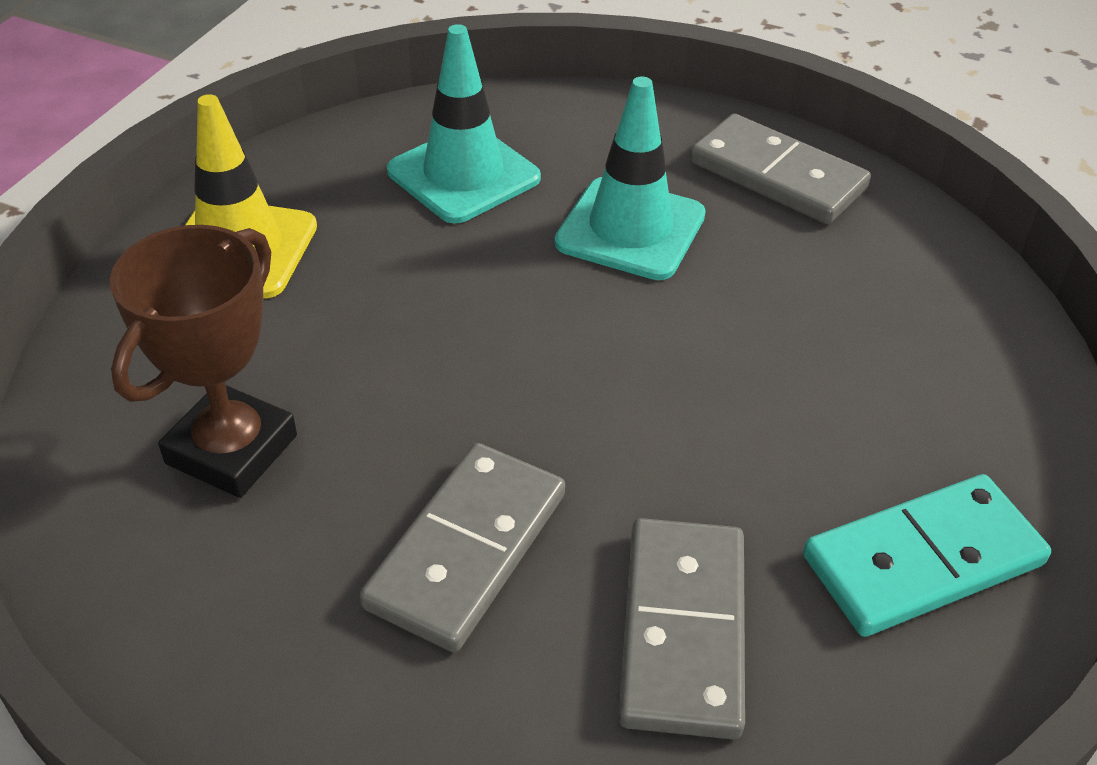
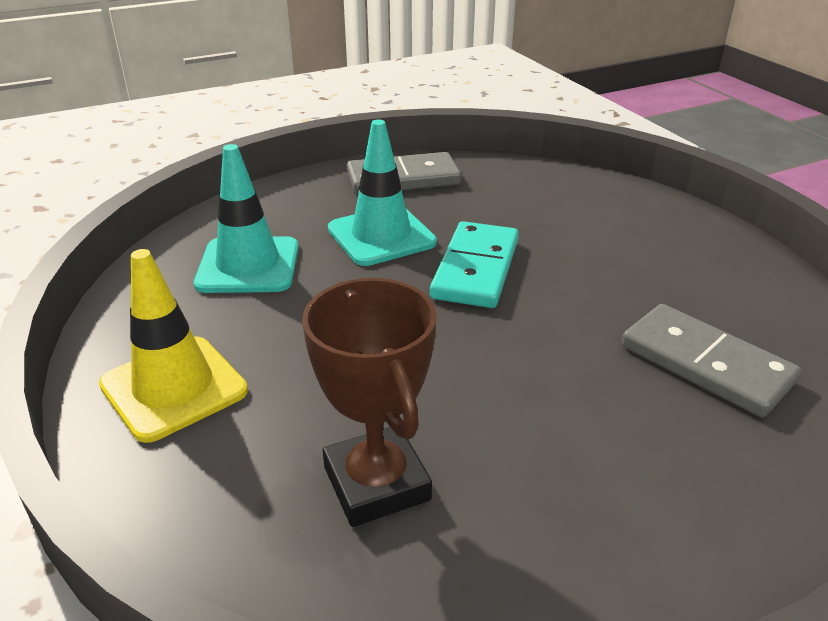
camera: 50 degrees left, 10 degrees down
grey domino [359,443,565,652] -> none
turquoise domino [803,474,1051,637] -> turquoise domino moved to [430,221,519,308]

